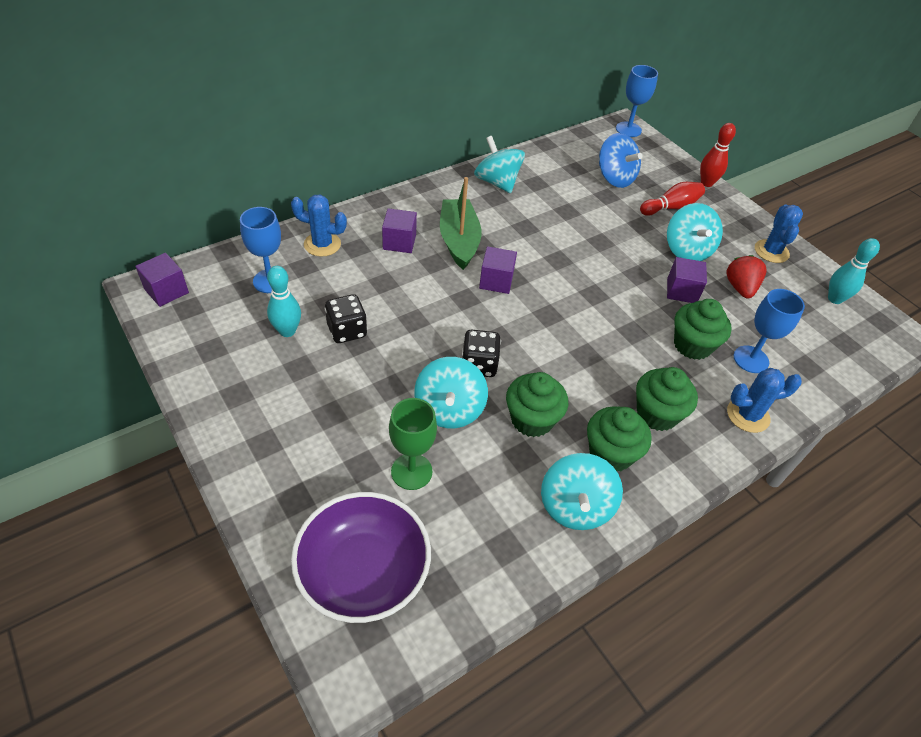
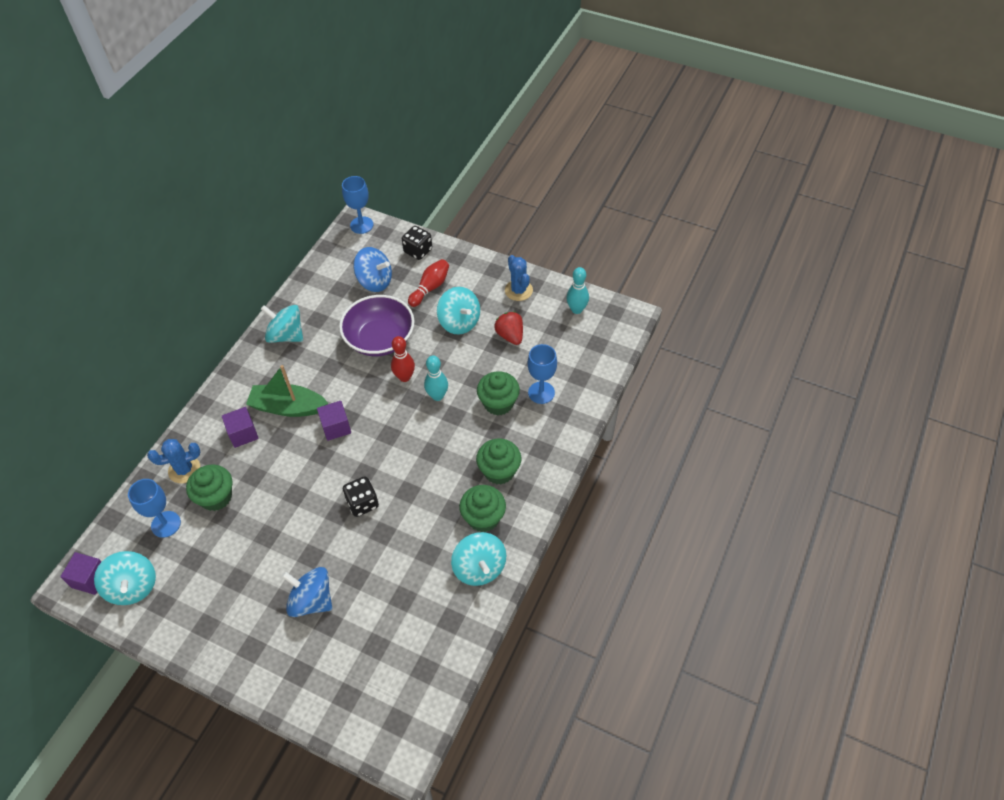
camera: 25 degrees left, 5 degrees up
turquoise bowling pin [267,266,301,337] -> turquoise bowling pin moved to [424,355,448,401]
purple bowl [291,492,431,623] -> purple bowl moved to [339,295,415,356]
black dice [325,294,367,343] -> black dice moved to [402,226,432,260]
green goblet [389,398,437,490] -> none
turquoise spinning top [414,357,488,428] -> turquoise spinning top moved to [94,551,156,605]
green boat [440,177,481,270] -> green boat turned 45 degrees counterclockwise [246,365,328,417]
green cupcake [506,372,568,437] -> green cupcake moved to [186,465,232,511]
purple cube [667,257,707,303] -> none
red bowling pin [700,123,736,187] -> red bowling pin moved to [391,336,415,382]
blue cactus [727,368,802,433] -> none
none -> blue spinning top [281,567,332,617]

